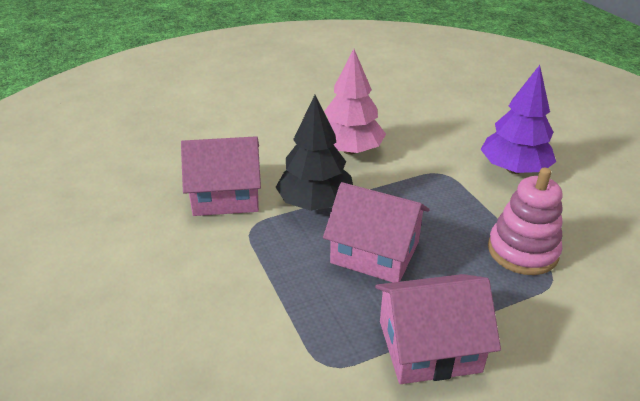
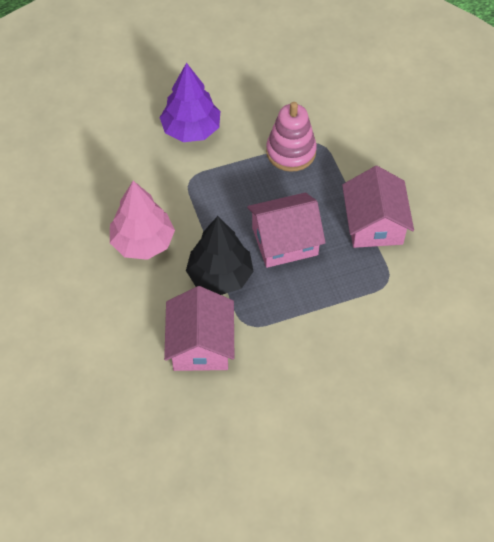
camera: 85 degrees left, 20 degrees up
pink house [323,182,429,282] -> pink house turned 45 degrees clockwise [247,193,326,268]

